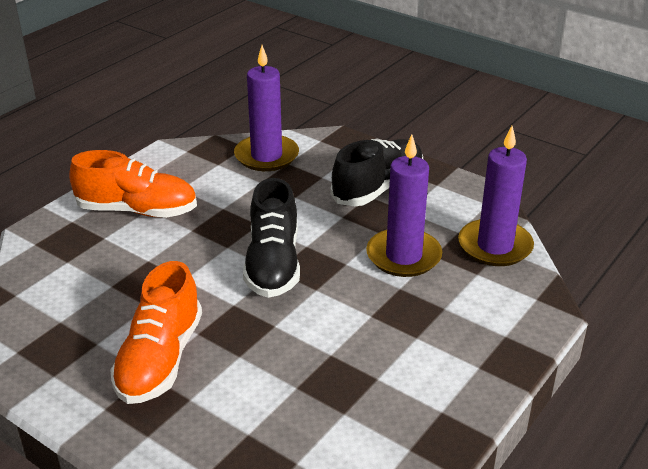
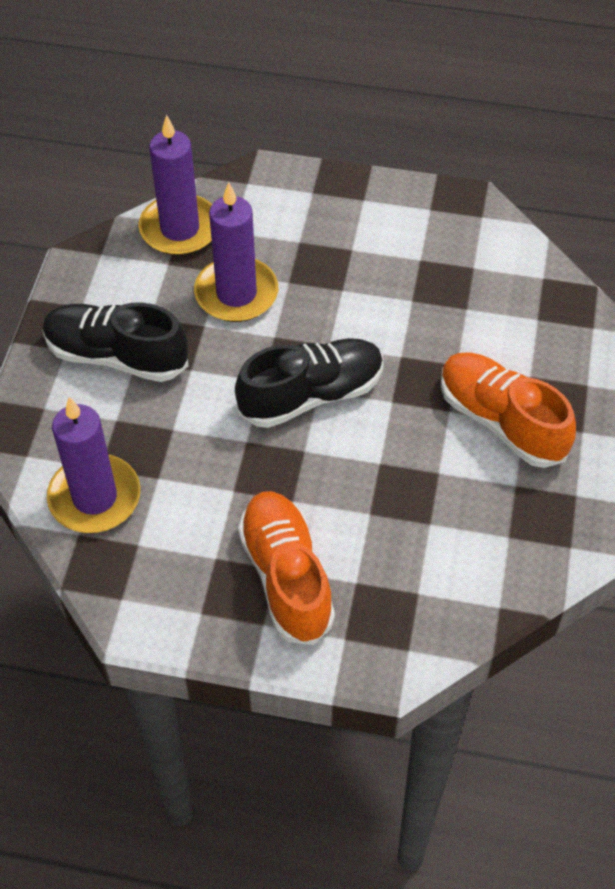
camera: 115 degrees left, 20 degrees up
orange shoe [110,261,202,404] -> orange shoe turned 120 degrees counterclockwise [441,353,576,468]

